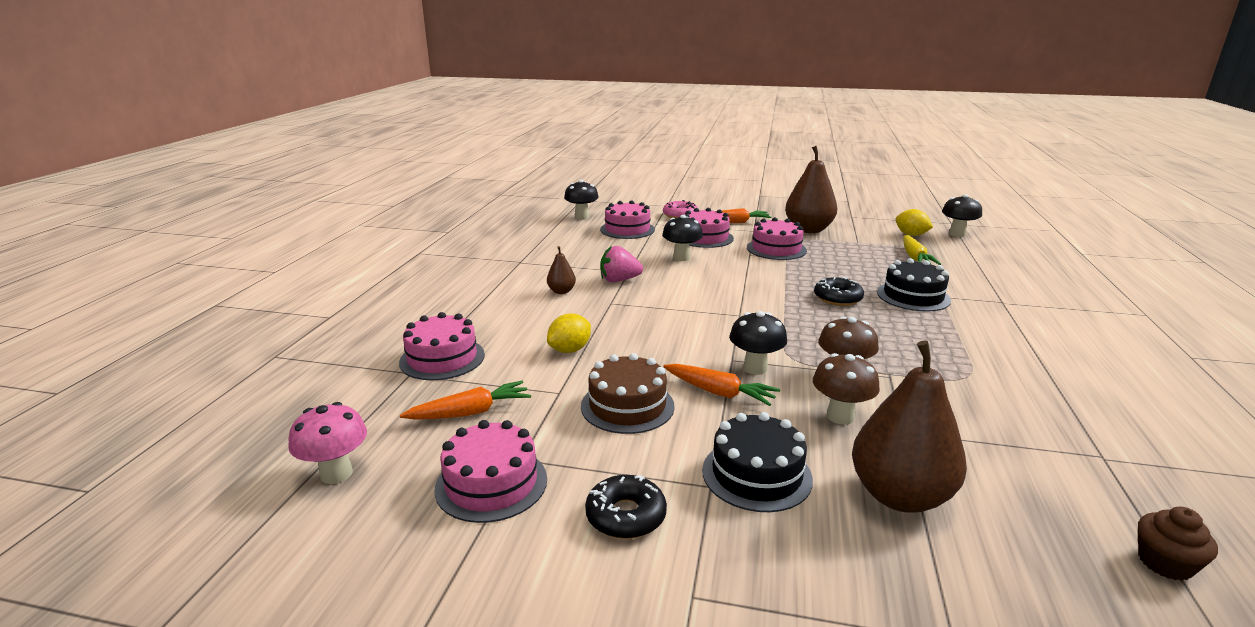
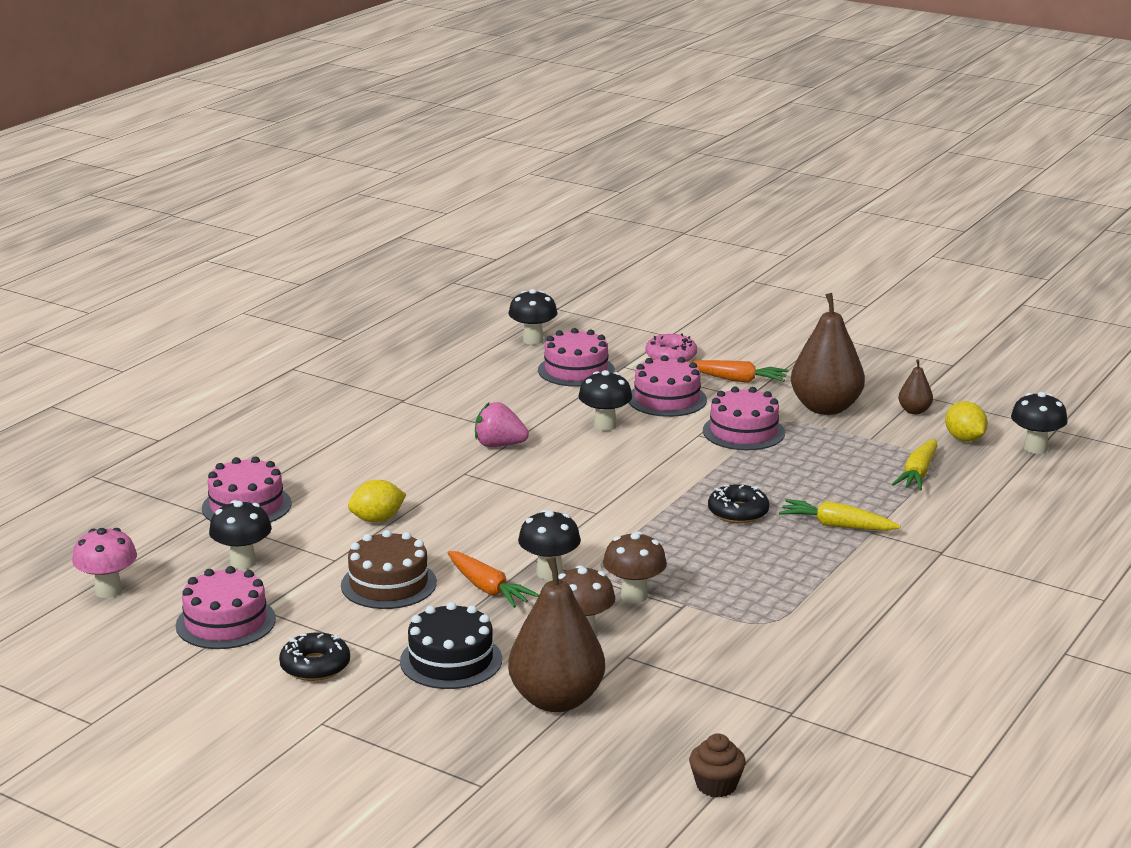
camera: 20 degrees right, 0 degrees up
orange carrot [400,381,531,419] -> black mushroom [209,500,272,569]
brown pear [547,246,576,294] -> brown pear moved to [898,359,933,414]
black cake [877,258,951,311] -> yellow carrot [779,499,900,531]

